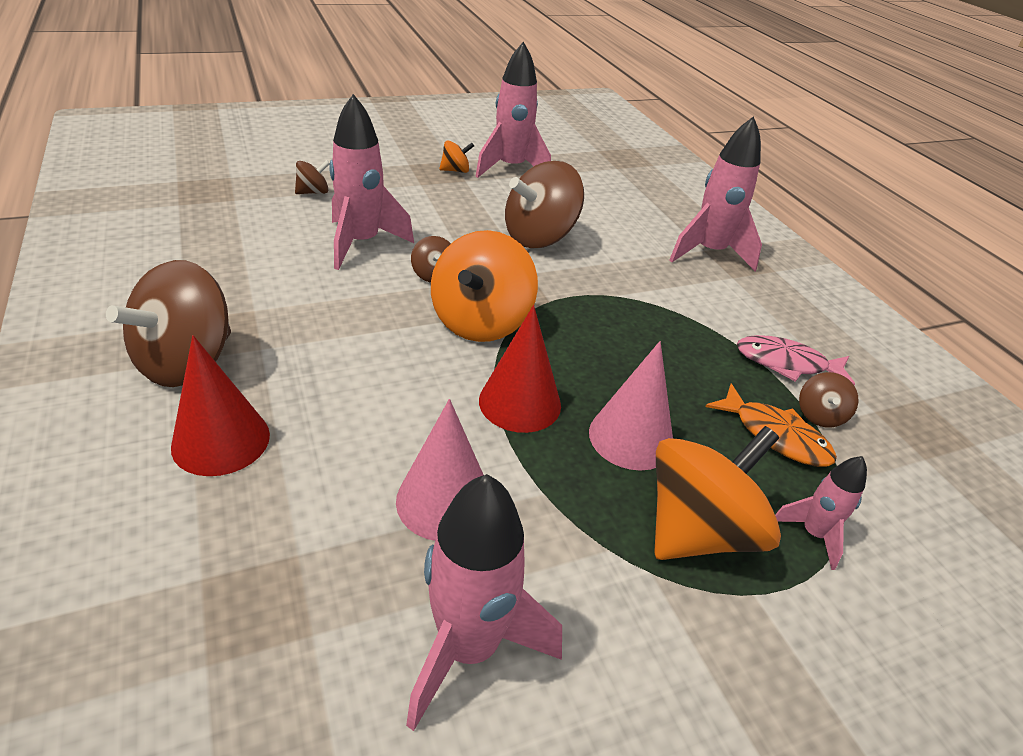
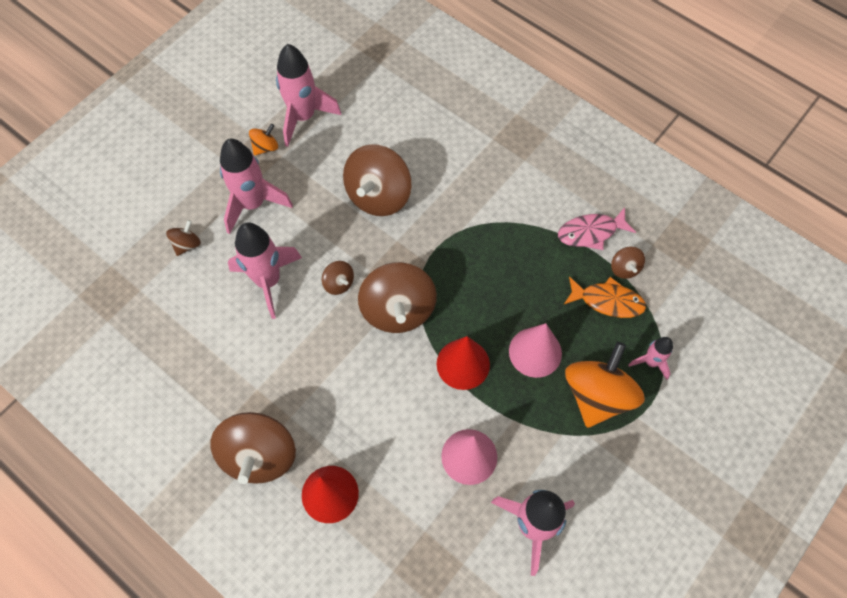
camera: 25 degrees left, 25 degrees up
orange spinning top [431,230,538,342] -> brown spinning top [358,262,437,333]
pink rocket [669,116,762,271] -> pink rocket moved to [220,139,293,234]

